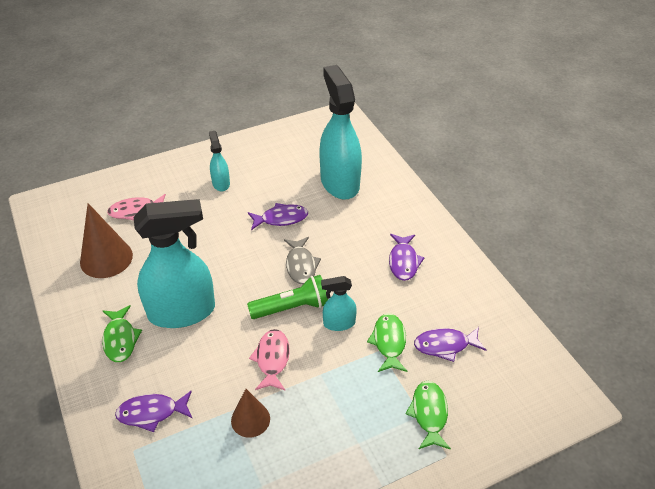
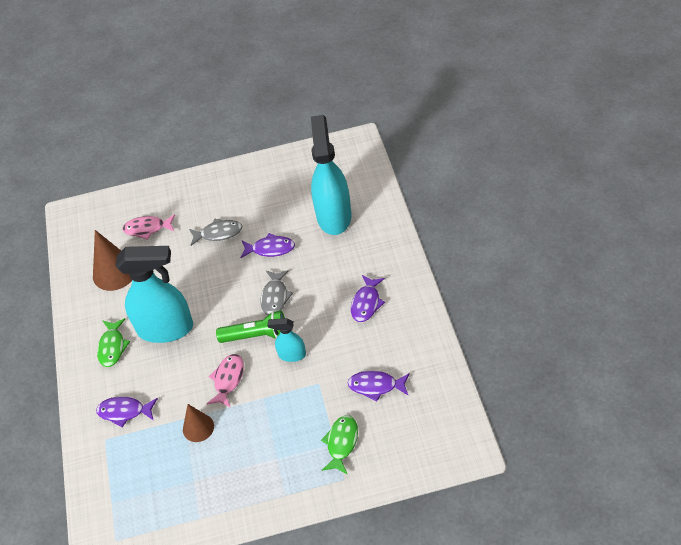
camera: 20 degrees right, 5 degrees up
turquoise spray bottle [209,131,230,192] -> none
green fish [367,313,407,372] -> none
none -> grey fish [189,218,242,246]

